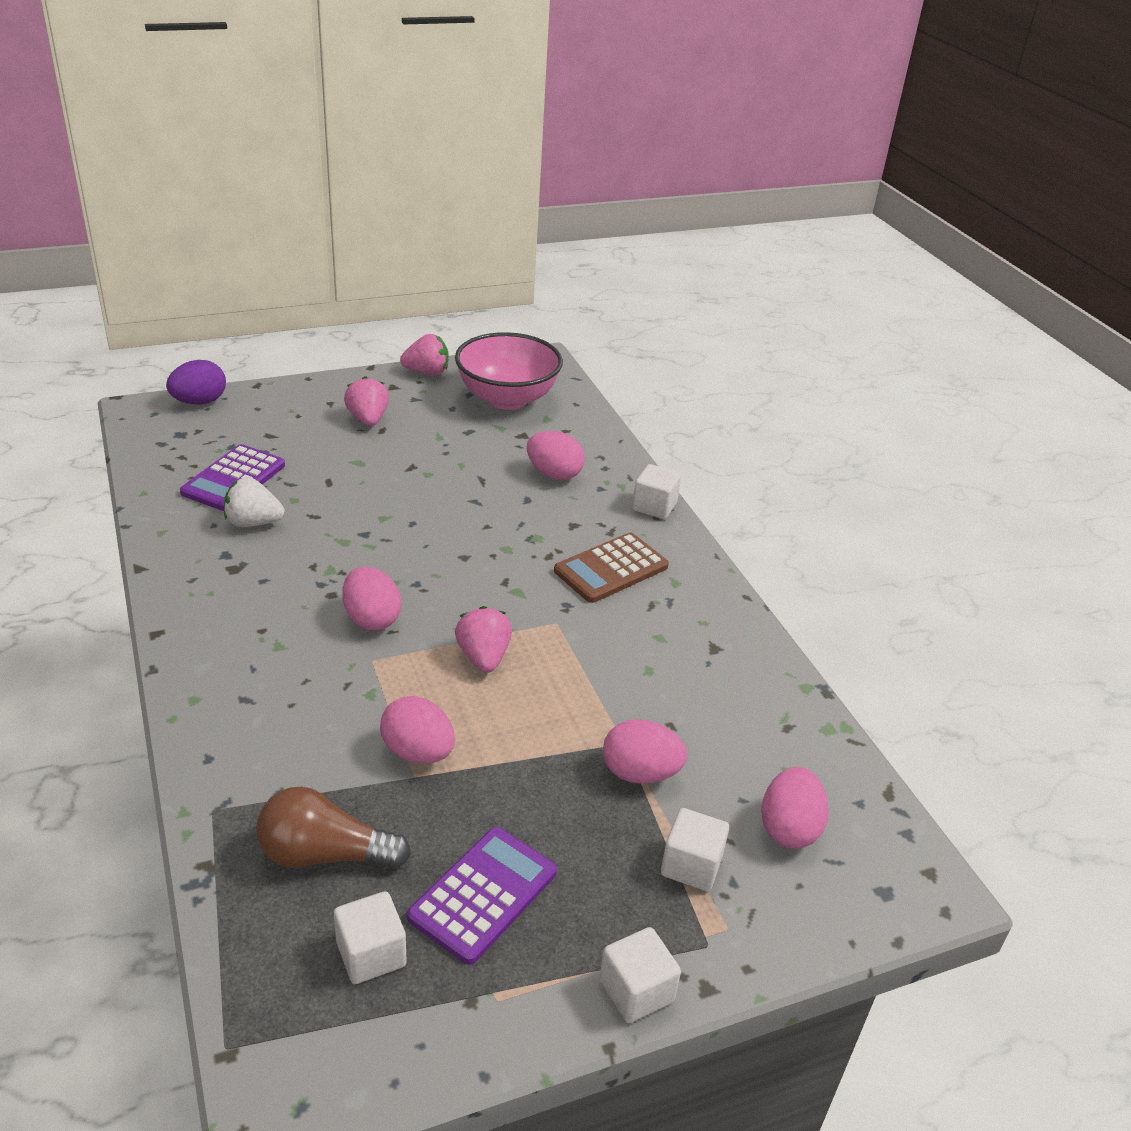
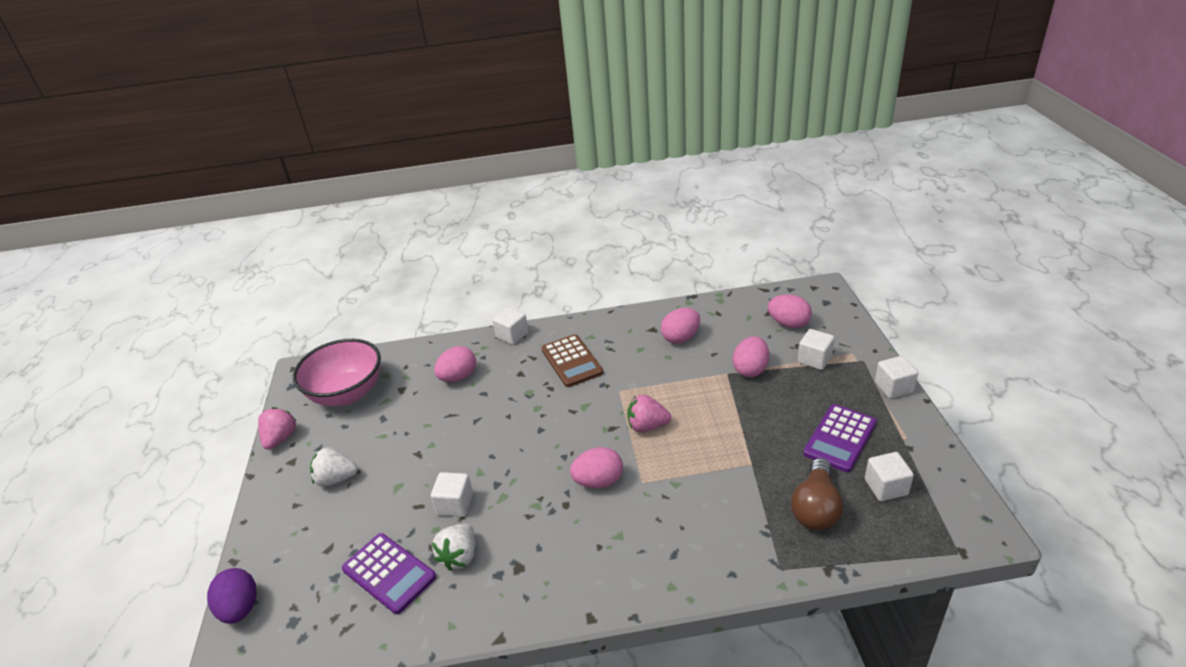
camera: 70 degrees left, 0 degrees up
pink strawberry [344,376,389,426] -> white strawberry [310,447,358,487]
pink egg [380,696,455,764] -> pink egg moved to [661,308,700,344]
purple calculator [407,827,557,965] -> purple calculator turned 105 degrees counterclockwise [803,404,877,472]
none -> white cube [431,472,473,517]

